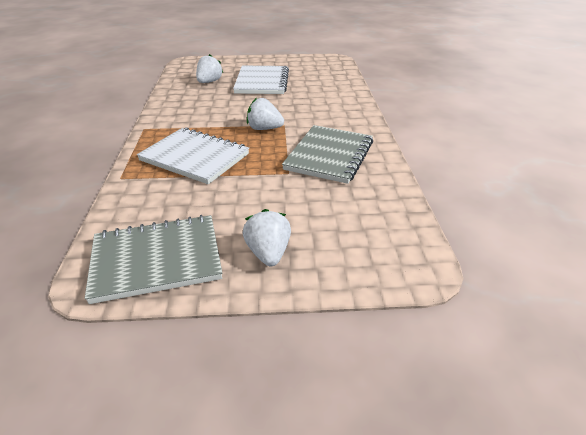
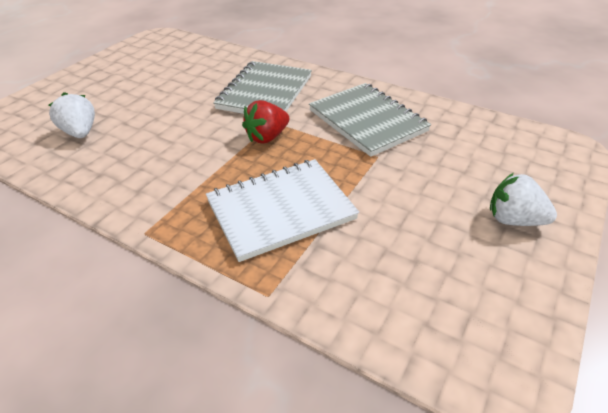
camera: 55 degrees left, 5 degrees up
grey notebook [85,215,222,304] -> grey notebook moved to [213,61,312,114]
white notebook [233,66,289,94] -> none
white strawberry [247,98,284,130] -> red strawberry [242,100,289,143]

